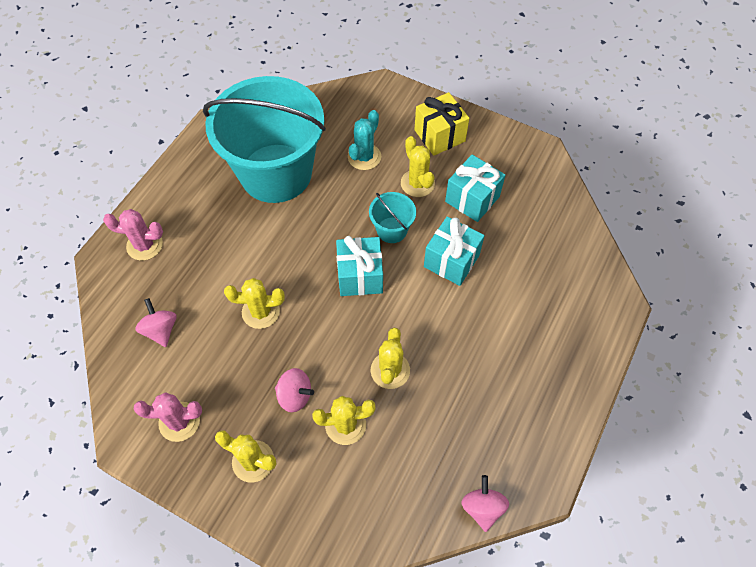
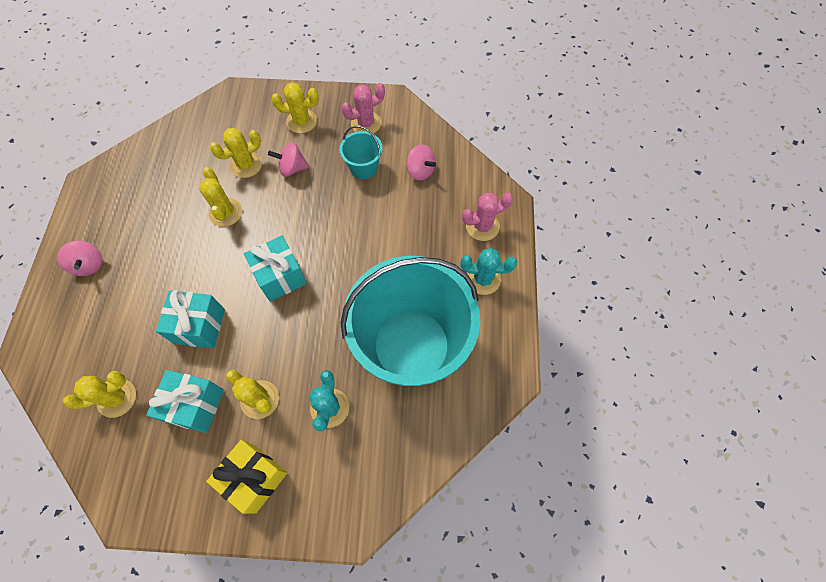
camera: 155 degrees right, 5 degrees up
yellow cactus [224,278,285,329] -> yellow cactus moved to [63,371,136,418]
turquoise bucket [369,192,416,243] -> turquoise bucket moved to [340,126,383,179]
pink spinning top [462,475,509,532] -> pink spinning top moved to [58,241,102,276]
none -> turquoise cactus [460,248,517,295]

